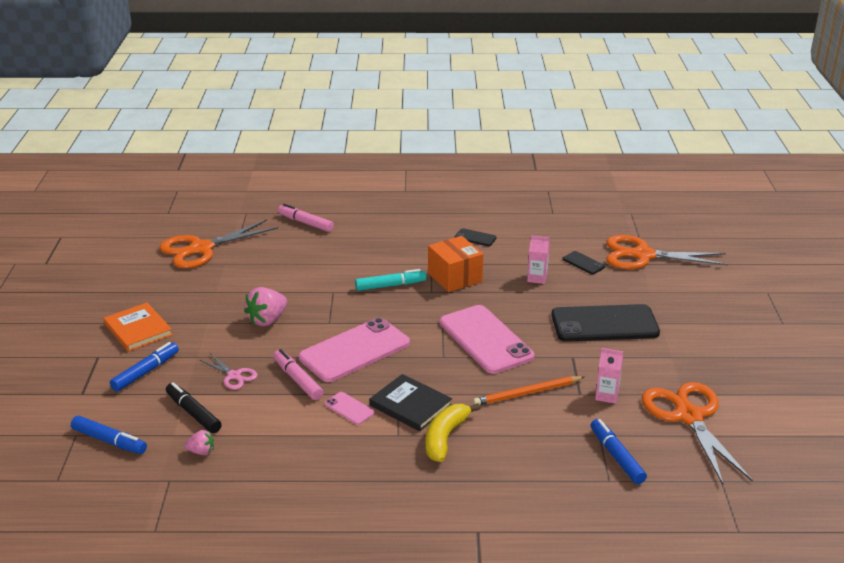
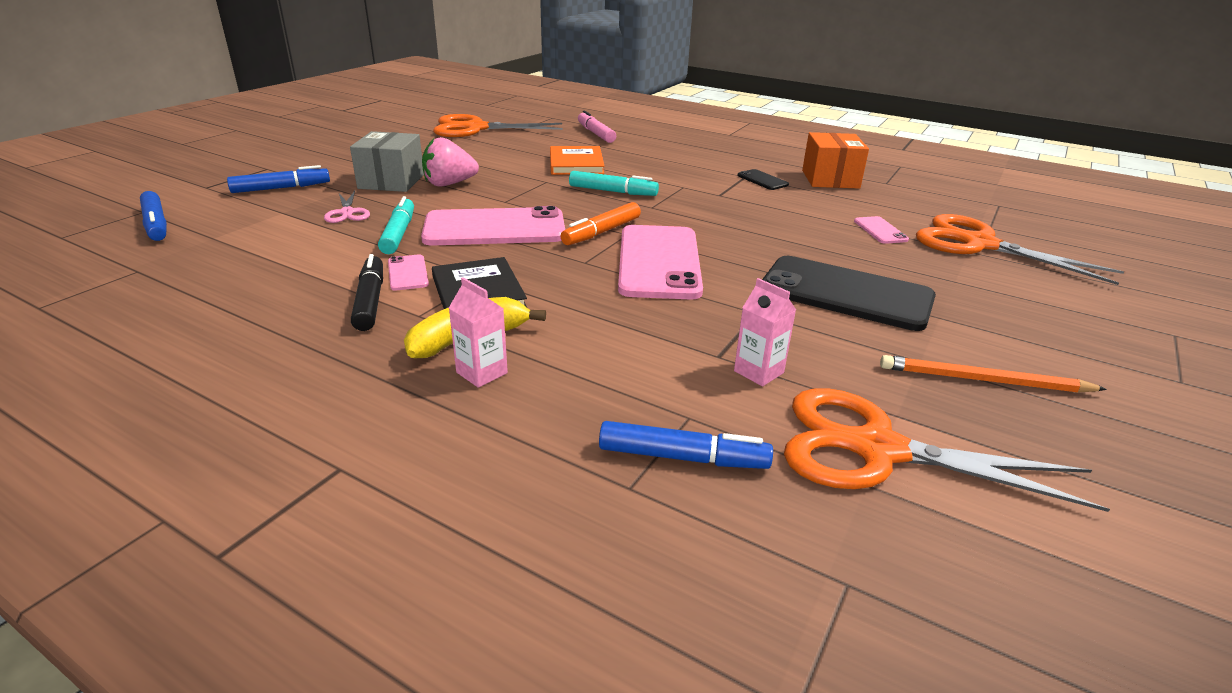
camera: 30 degrees right, 0 degrees up
orange book [104,303,173,352] -> orange book moved to [550,146,605,175]
black marker [166,382,222,433] -> black marker moved to [351,254,383,331]
pink strawberry [184,430,214,455] -> none
pink marker [273,349,323,400] -> turquoise marker [378,196,414,254]
orange box [428,236,483,292] -> orange box moved to [802,132,869,189]
orange pencil [473,376,584,405] -> orange pencil moved to [880,355,1107,393]
pink carton [527,235,550,284] -> pink carton moved to [449,277,508,388]
black phone [562,251,605,274] -> pink phone [854,216,909,244]
blue marker [590,419,647,484] -> blue marker turned 90 degrees clockwise [599,421,773,469]
orange scissors [642,382,753,485] -> orange scissors turned 90 degrees counterclockwise [784,389,1110,512]
none -> grey box [350,131,424,192]
none -> orange marker [561,202,641,245]

